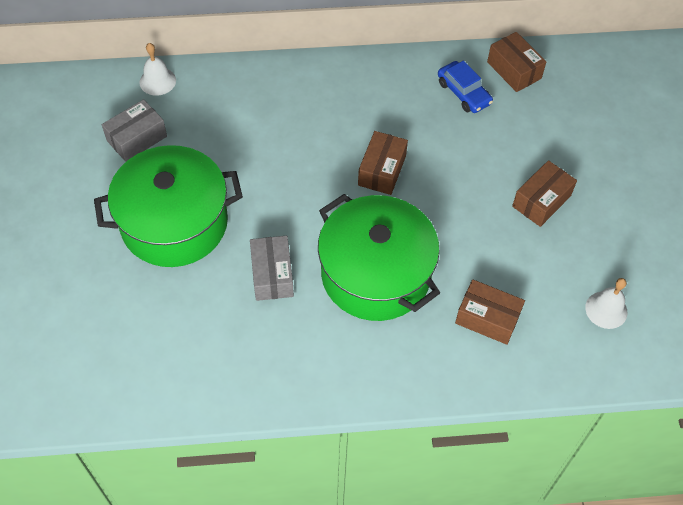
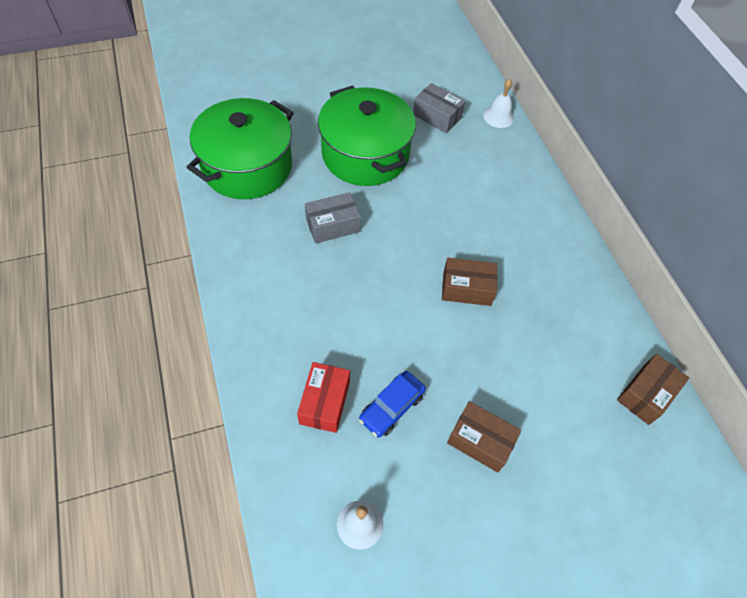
camera: 75 degrees right, 0 degrees up
green pot [318,194,440,321] -> green pot moved to [186,98,294,199]
blue car [438,61,493,113] -> blue car moved to [359,371,426,438]
brown box [455,279,525,345] -> red box [297,362,350,433]

